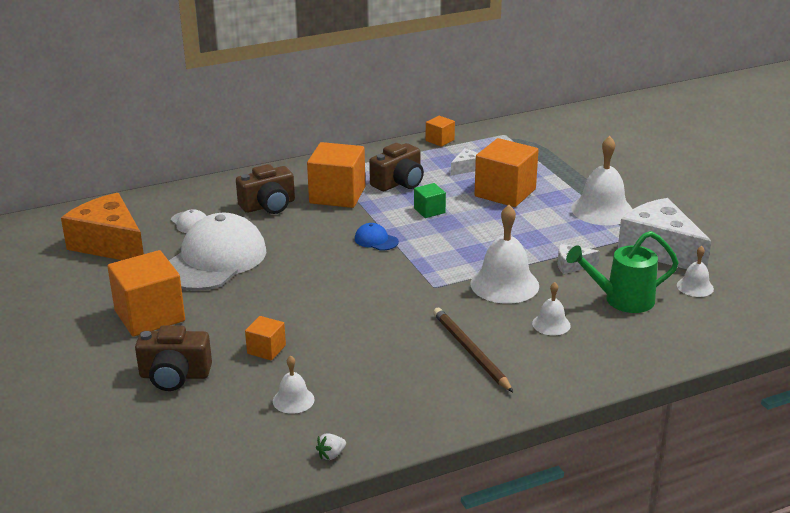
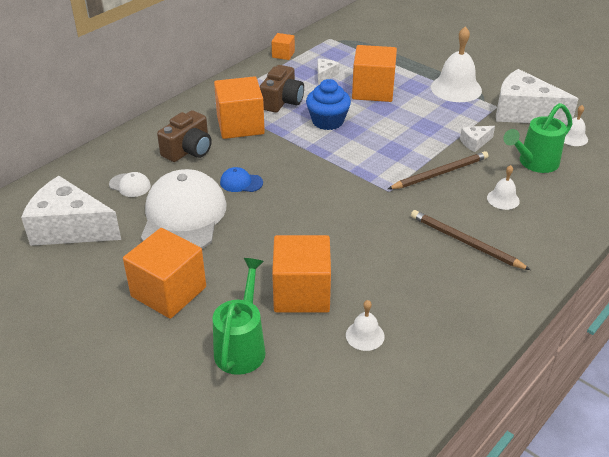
camera: 25 degrees left, 10 degrees up
orange cheese [61,193,144,260] -> white cheese [21,176,121,246]
brown camera [135,325,212,391] -> green watering can [213,258,266,375]
orange cube [245,316,286,360] -> orange cube [272,235,331,313], size x2.01
white strawberry [316,433,346,460] -> none
blue cap [355,223,399,251] -> blue cap moved to [220,167,263,192]
green cube [414,183,446,218] -> blue cupcake [306,79,351,130]
white bell [470,205,539,304] -> brown pencil [388,151,488,189]

